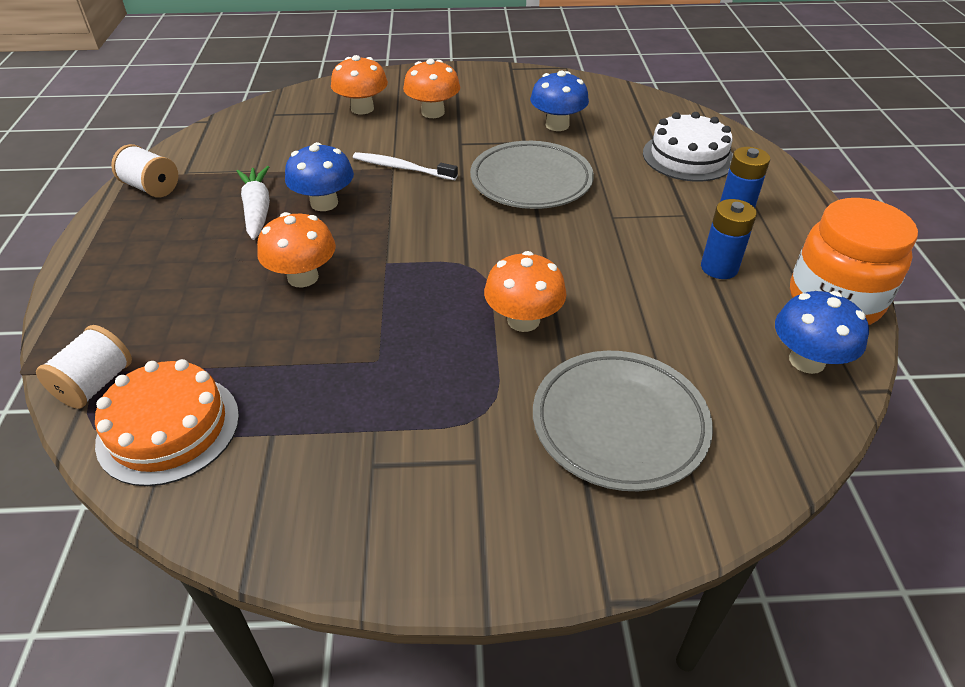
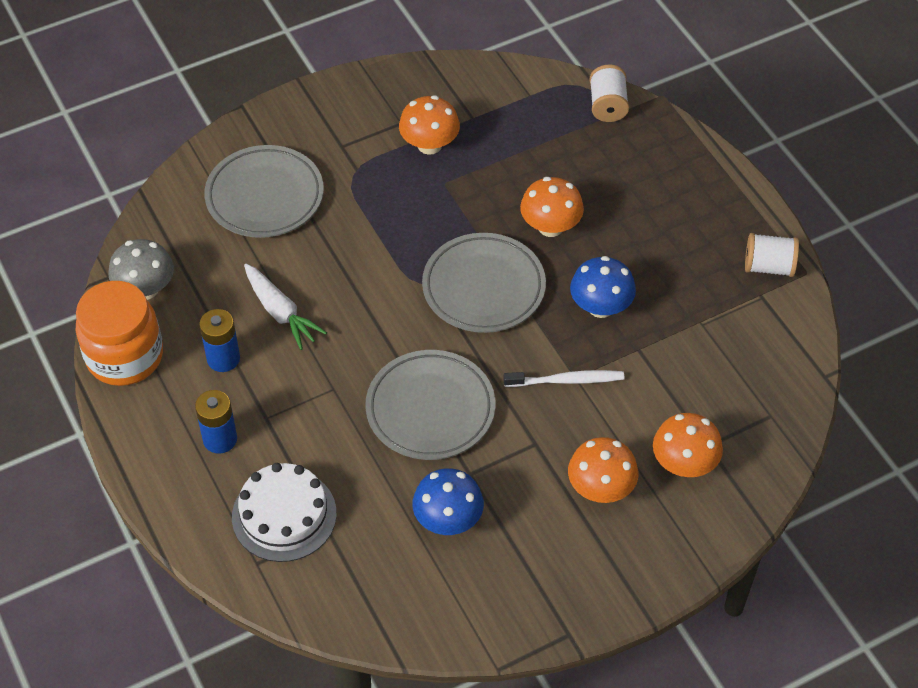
camera: 155 degrees right, 10 degrees up
orange cake [95,359,239,486] -> none
white carrot [237,166,270,240] -> white carrot moved to [244,263,327,350]
orange mushroom [484,251,567,332] -> orange mushroom moved to [399,95,460,155]
blue mushroom [775,291,869,374] -> grey mushroom [108,239,174,300]
none -> grey plate [422,233,546,333]

